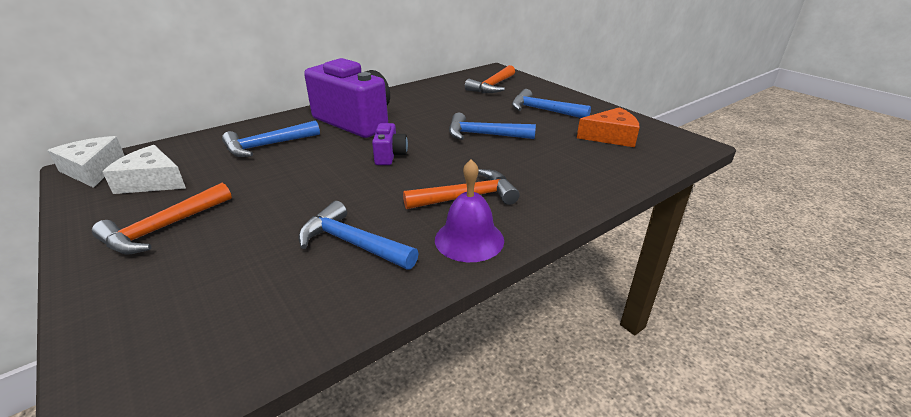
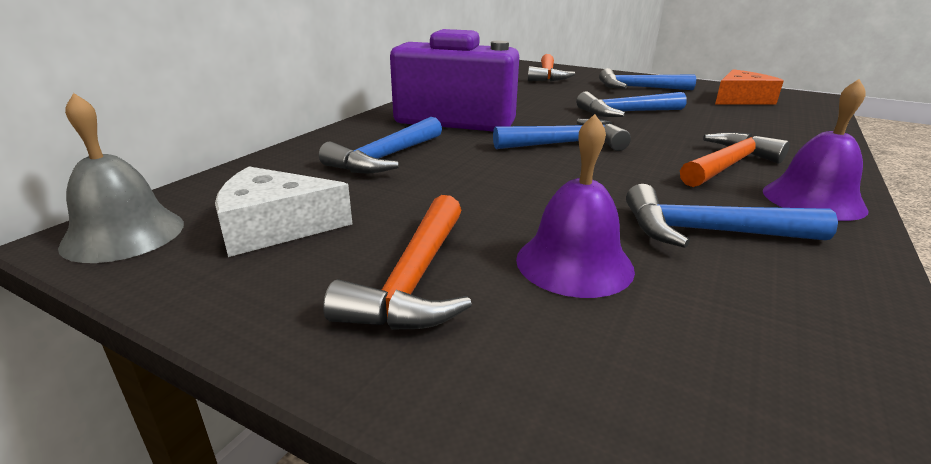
camera: 25 degrees left, 5 degrees down
white cheese [47,136,125,188] -> grey bell [58,93,184,263]
purple camera [372,123,408,165] -> blue hammer [493,119,631,151]
none -> purple bell [516,114,635,298]

